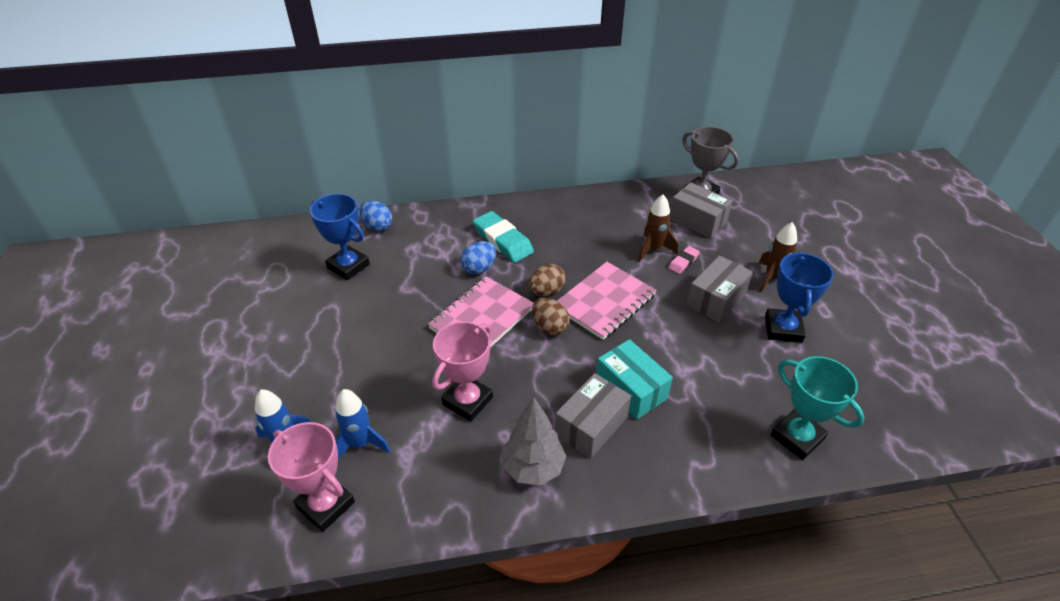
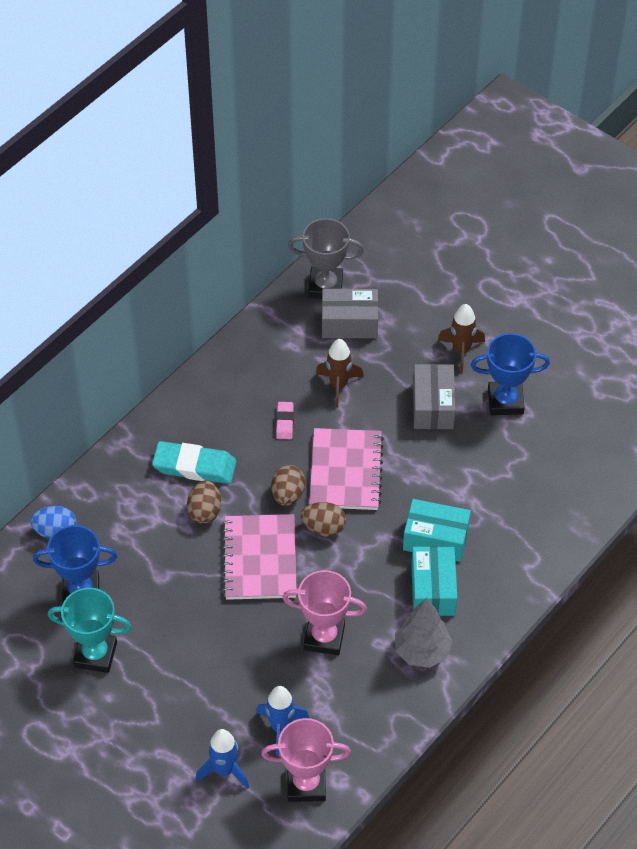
camera: 40 degrees left, 10 degrees up
pink trophy [432,321,493,422] -> pink trophy turned 75 degrees counterclockwise [282,570,367,655]
blue egg [460,241,497,275] -> brown egg [187,480,221,524]
grey box [555,373,631,459] -> turquoise box [411,546,457,616]
pink eraser [668,246,700,274] -> pink eraser moved to [276,402,294,439]
blue trophy [765,252,834,343] -> blue trophy turned 60 degrees counterclockwise [471,333,550,415]
turquoise trophy [771,356,865,460] -> turquoise trophy moved to [48,588,132,673]

